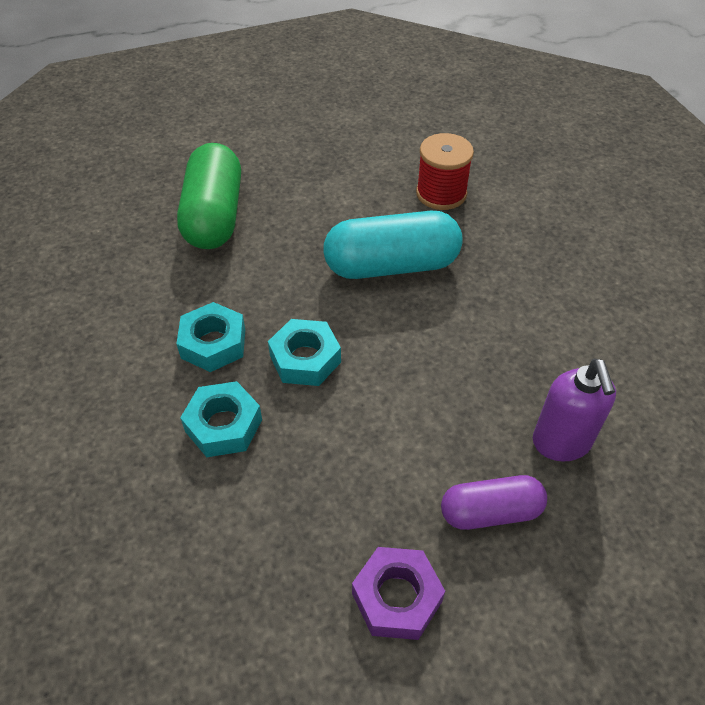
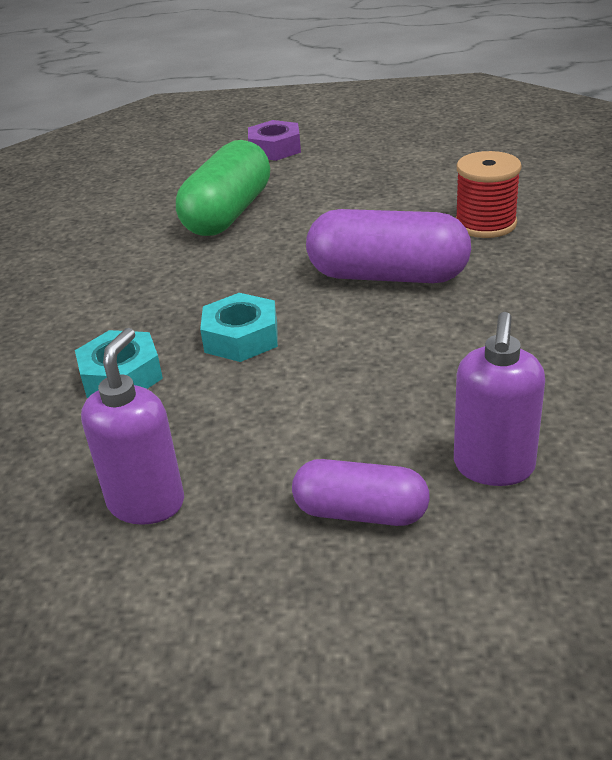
camera: 25 degrees right, 15 degrees down
turquoise nut [176,302,245,372] -> none
turquoise capsule [323,211,463,279] -> purple capsule [306,209,471,283]
purple nut [352,547,445,640] -> purple nut moved to [248,120,301,161]
none -> purple soap dispenser [81,328,184,525]

